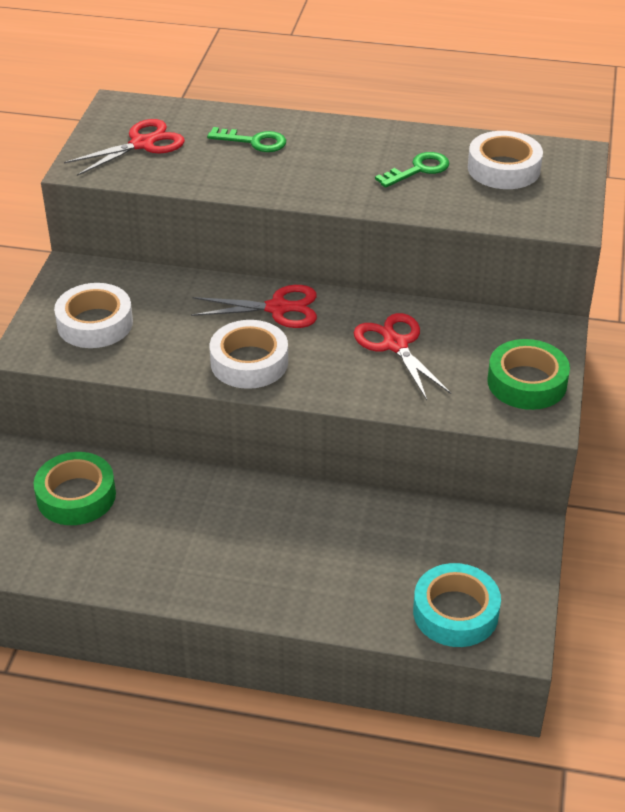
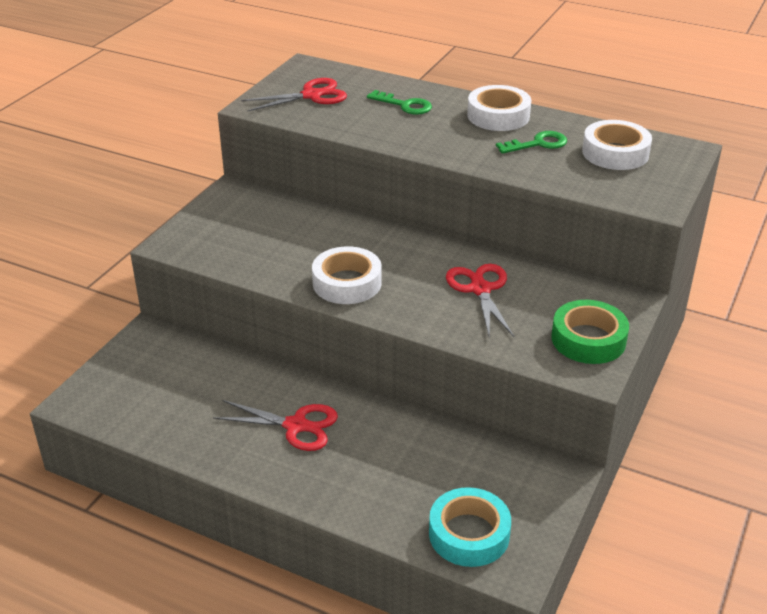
camera: 15 degrees right, 5 degrees down
green tape [34,452,116,525] -> none
white tape [54,283,133,348] -> white tape moved to [467,85,531,131]
red scissors [191,285,317,328] -> red scissors moved to [213,400,338,451]

